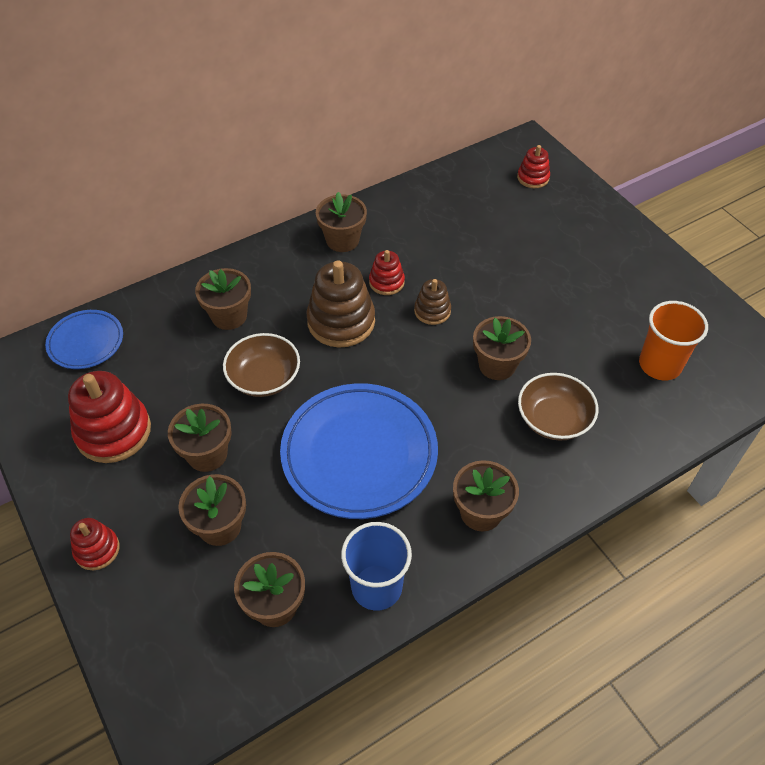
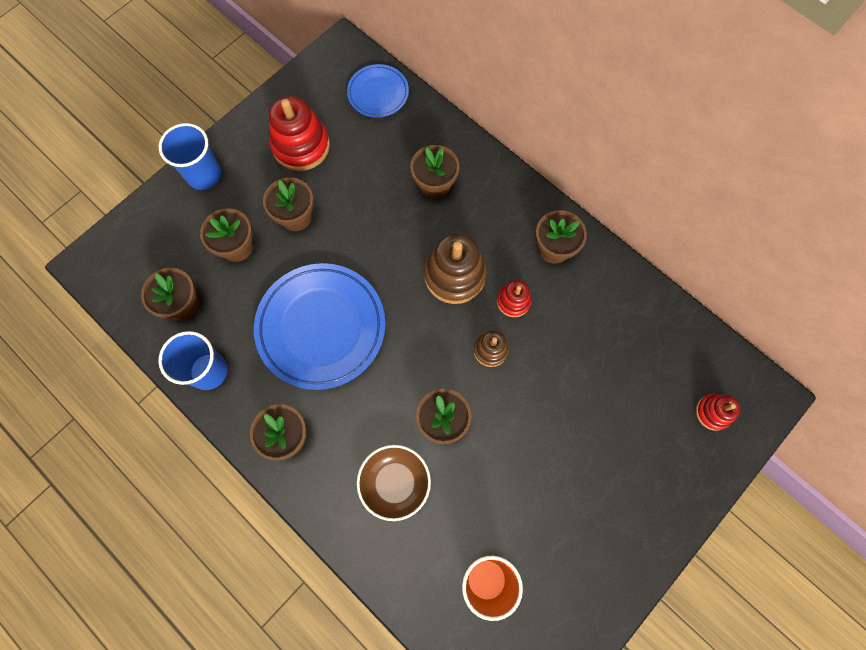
camera: 75 degrees right, 20 degrees up
red stacking toy [70,518,120,570] -> blue cup [159,123,221,190]
brown bowl [223,333,300,397] -> none

